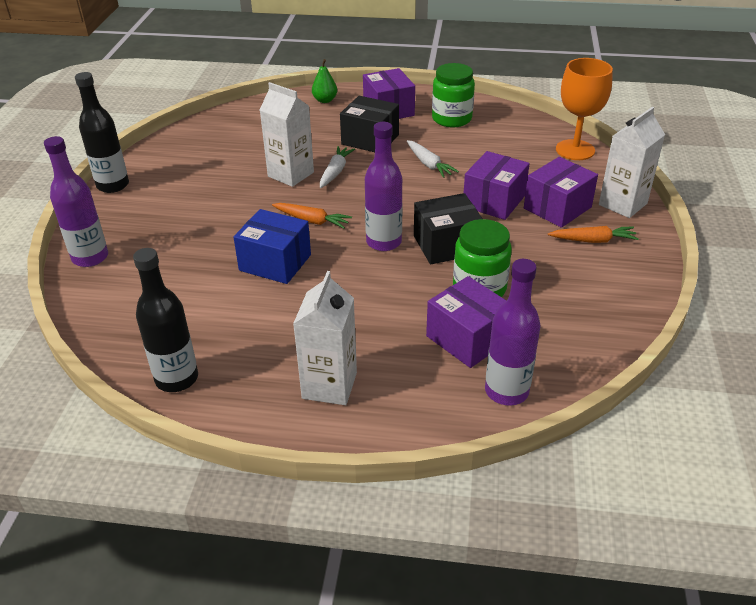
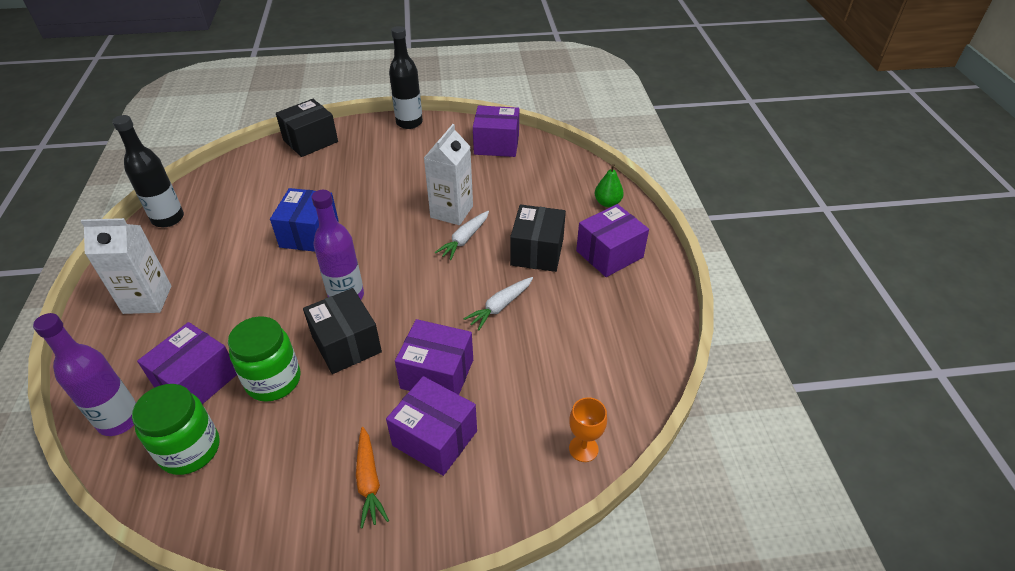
camera: 75 degrees right, 5 degrees up
purple bottle [44,136,108,267] -> black box [276,99,338,157]
orange carrot [272,203,352,229] -> none
white carrot [320,146,355,188] -> white carrot turned 120 degrees clockwise [434,211,489,260]
green jar [432,63,475,127] -> green jar moved to [132,384,220,475]
orange goblet [556,58,613,160] -> orange goblet [569,397,607,462], size x0.54
white carton [599,107,665,218] -> none
none -> purple box [473,105,519,157]

